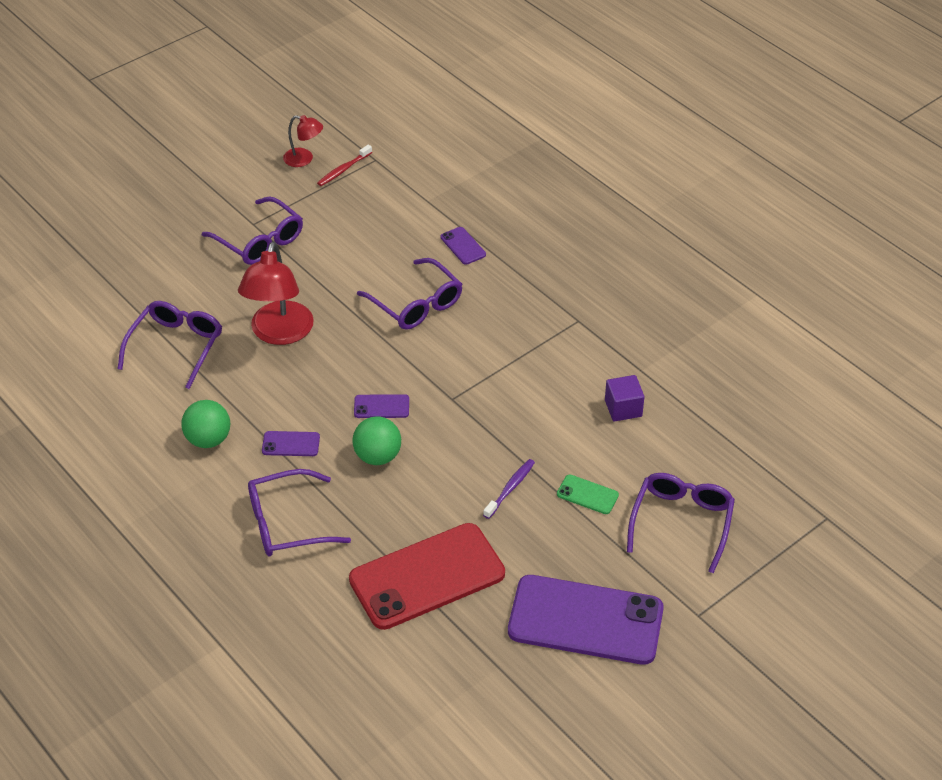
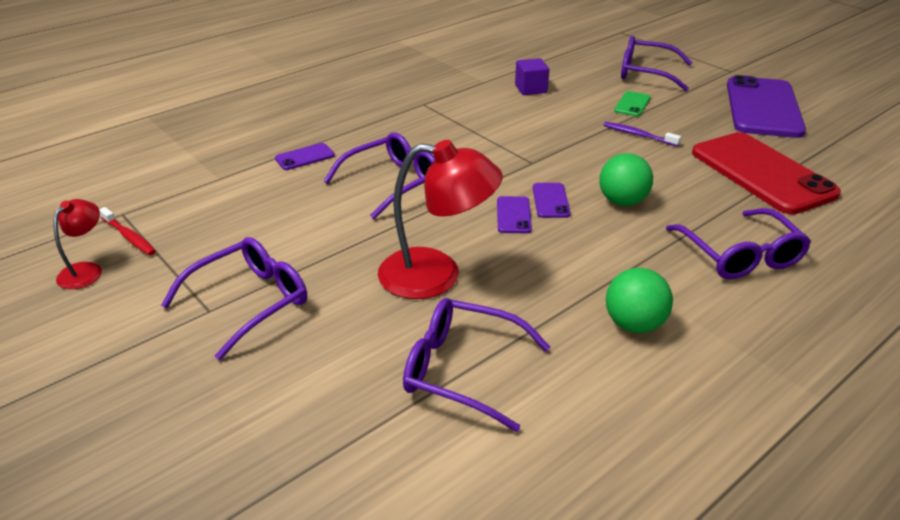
camera: 90 degrees left, 10 degrees down
purple phone [262,431,320,456] -> purple phone moved to [497,196,532,233]

